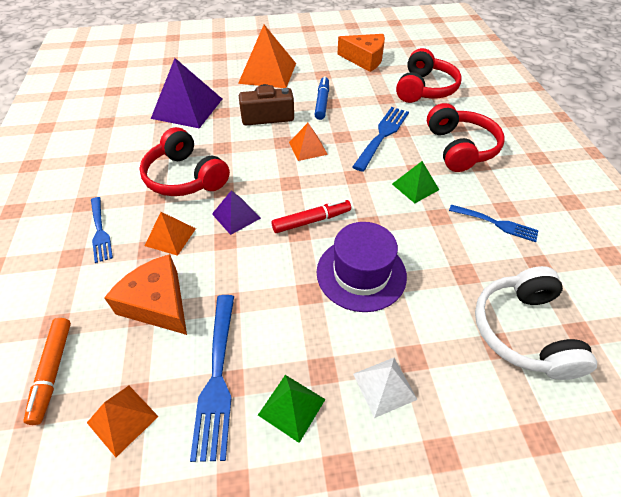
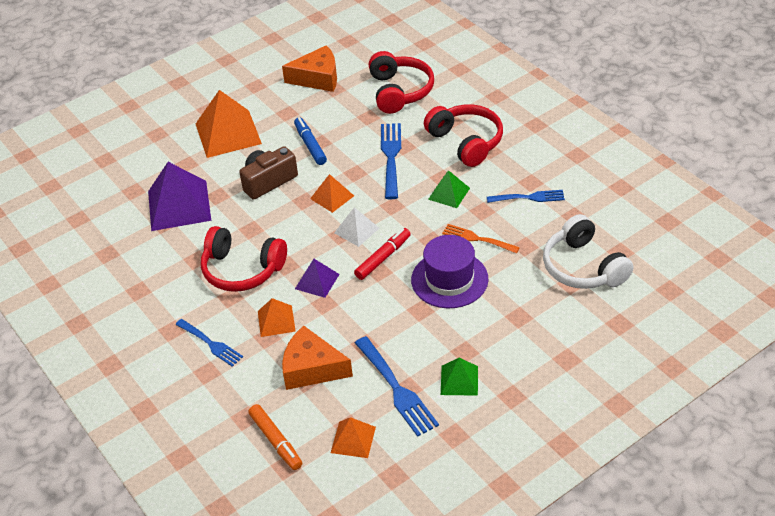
camera: 25 degrees left, 5 degrees down
white pyramid [353,358,418,418] -> white pyramid moved to [334,207,379,247]
none -> orange fork [442,224,520,253]

